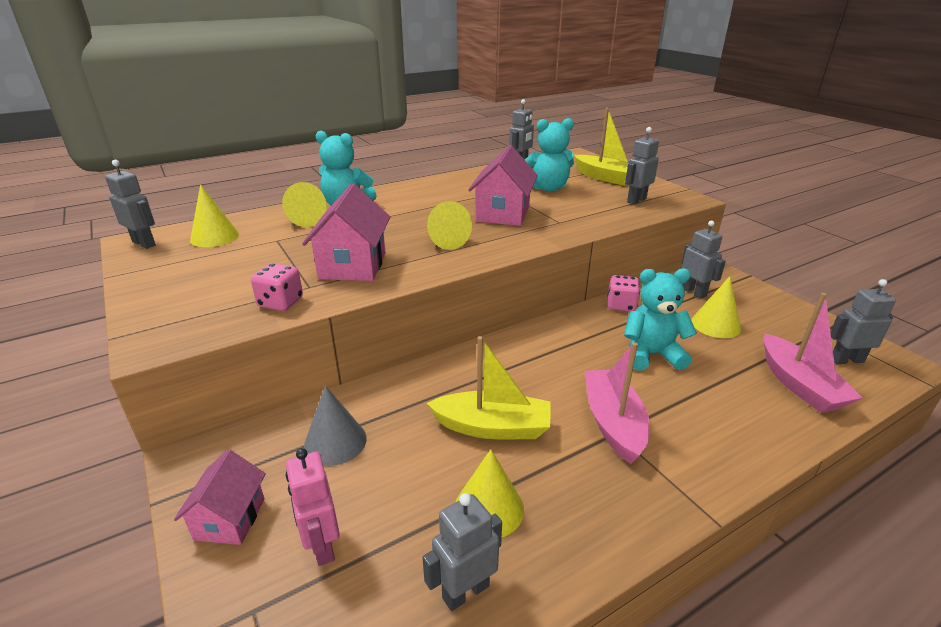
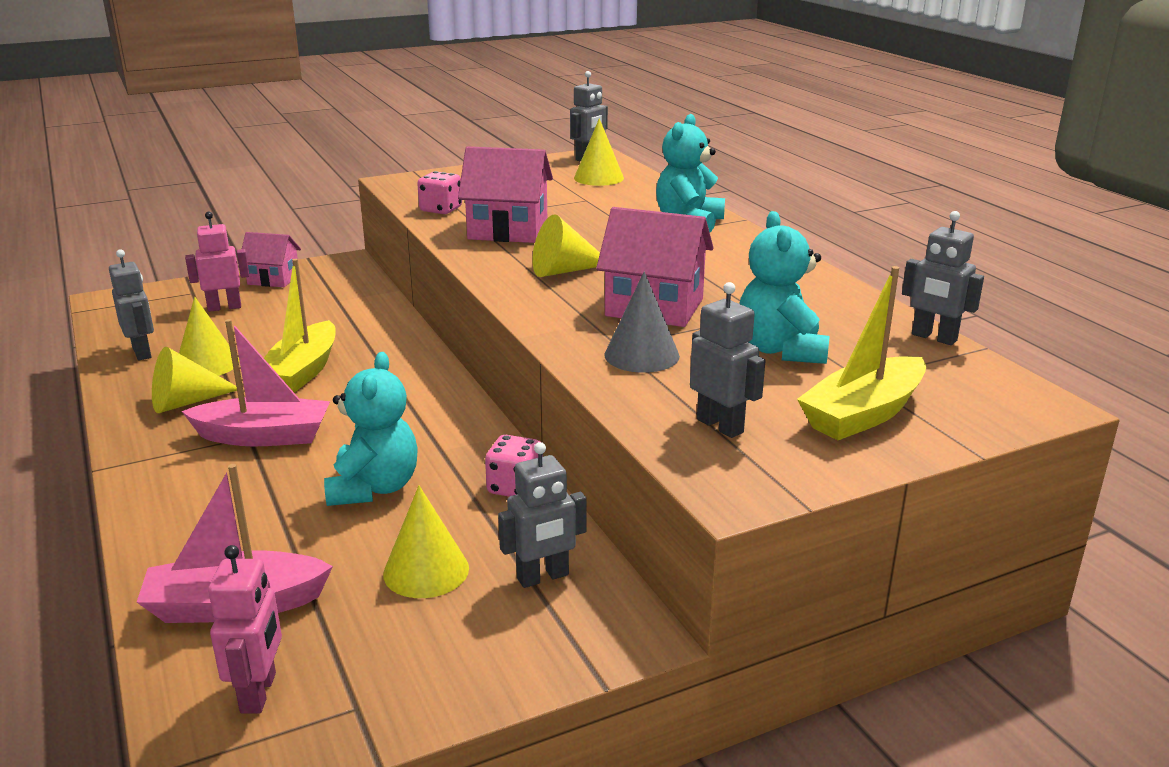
camera: 95 degrees right, 5 degrees down
yellow cone [282,182,327,227] -> yellow cone moved to [152,347,237,413]
grey cone [304,385,367,466] -> grey cone moved to [604,272,680,373]
grey robot [830,279,896,364] -> pink robot [208,545,282,713]

